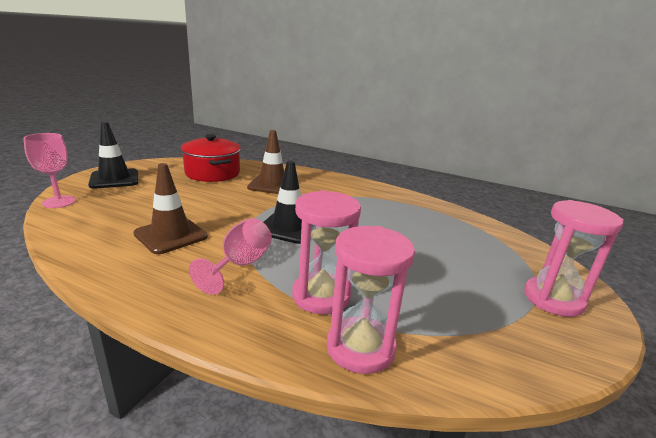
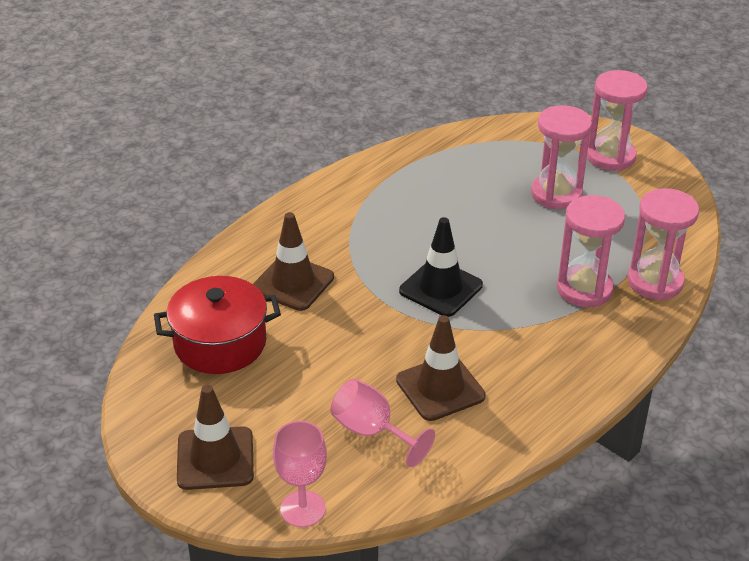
camera: 70 degrees left, 15 degrees up
black traffic cone [88,122,138,189] -> brown traffic cone [177,385,254,490]
pink goblet [189,218,272,295] -> pink goblet moved to [330,379,435,467]
none -> pink hourglass [531,105,592,209]

